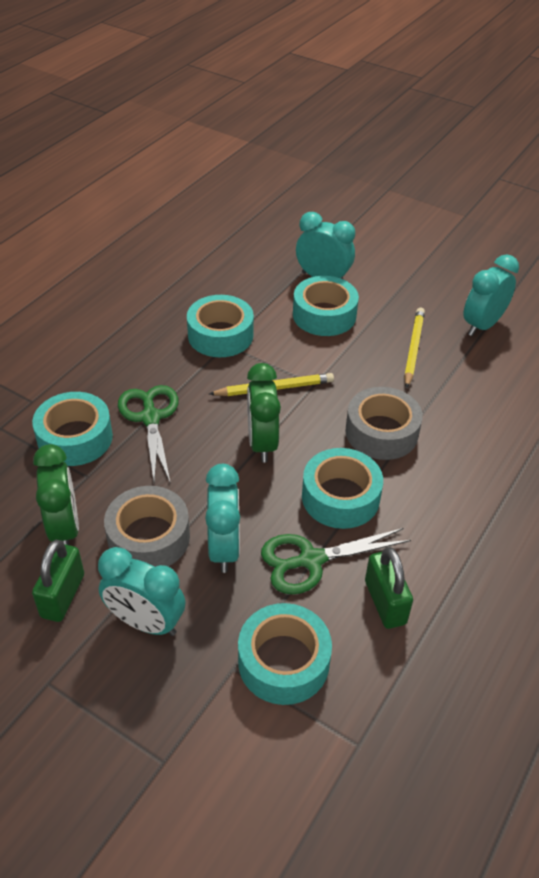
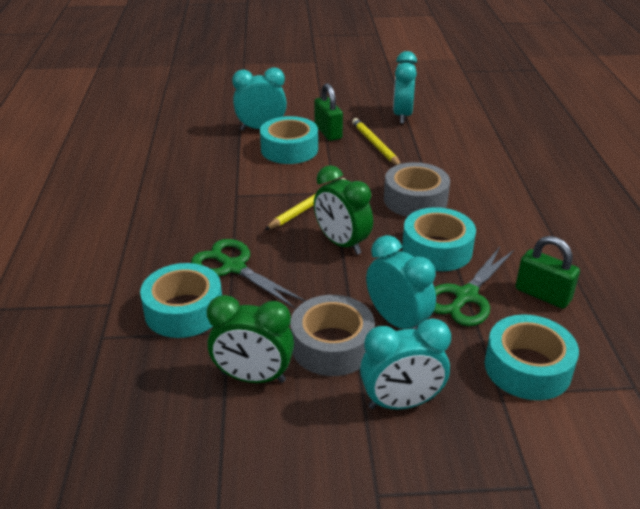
camera: 35 degrees left, 10 degrees down
green padlock [32,540,84,622] -> green padlock moved to [314,83,343,141]
green clock [33,444,79,545] -> green clock turned 150 degrees clockwise [207,295,294,383]
turquoise tape [187,295,254,357] -> none

